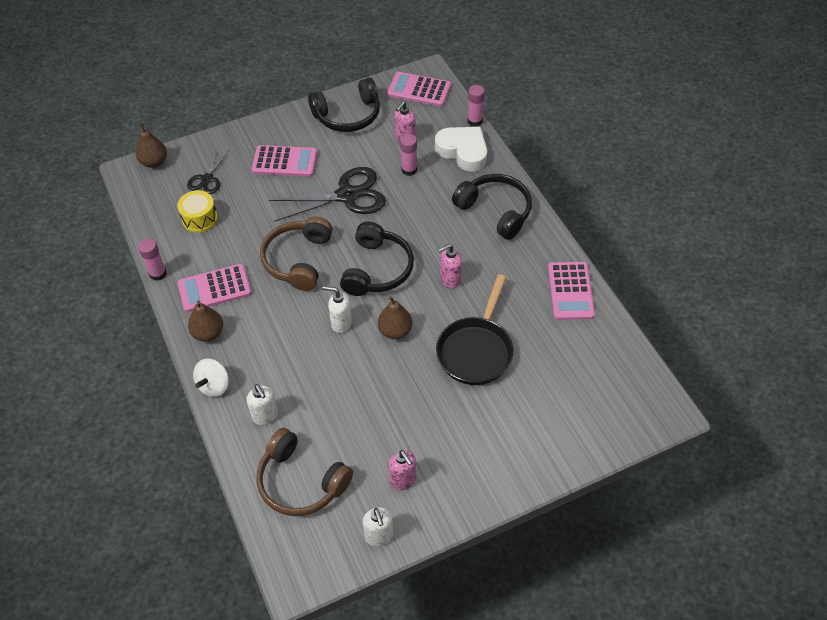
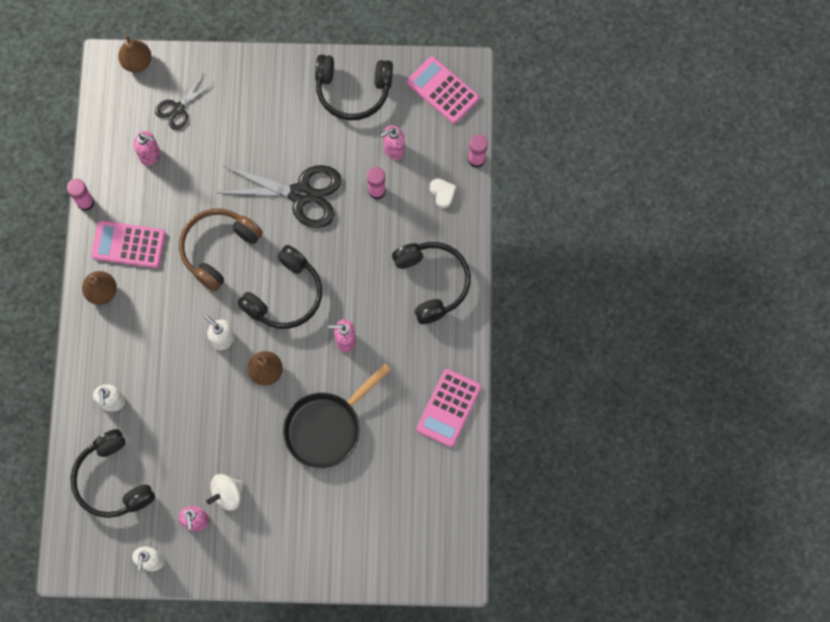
camera: 25 degrees right, 20 degrees up
yellow drum [177,190,218,233] -> pink soap dispenser [134,131,160,166]
white spinning top [193,359,229,397] -> white spinning top moved to [206,474,244,511]
pink calculator [251,145,317,177] -> none
brown headphones [256,428,353,516] -> black headphones [70,429,155,518]
white heart [435,127,487,172] -> white heart [430,178,456,208], size x0.48

